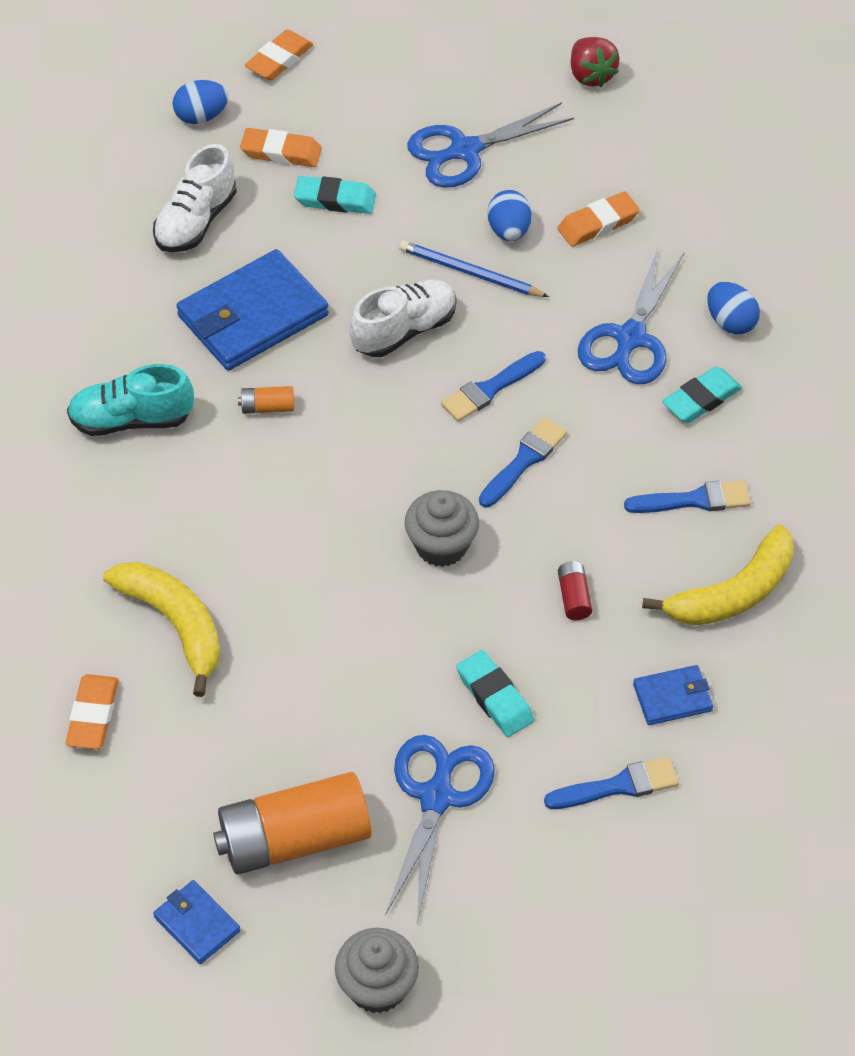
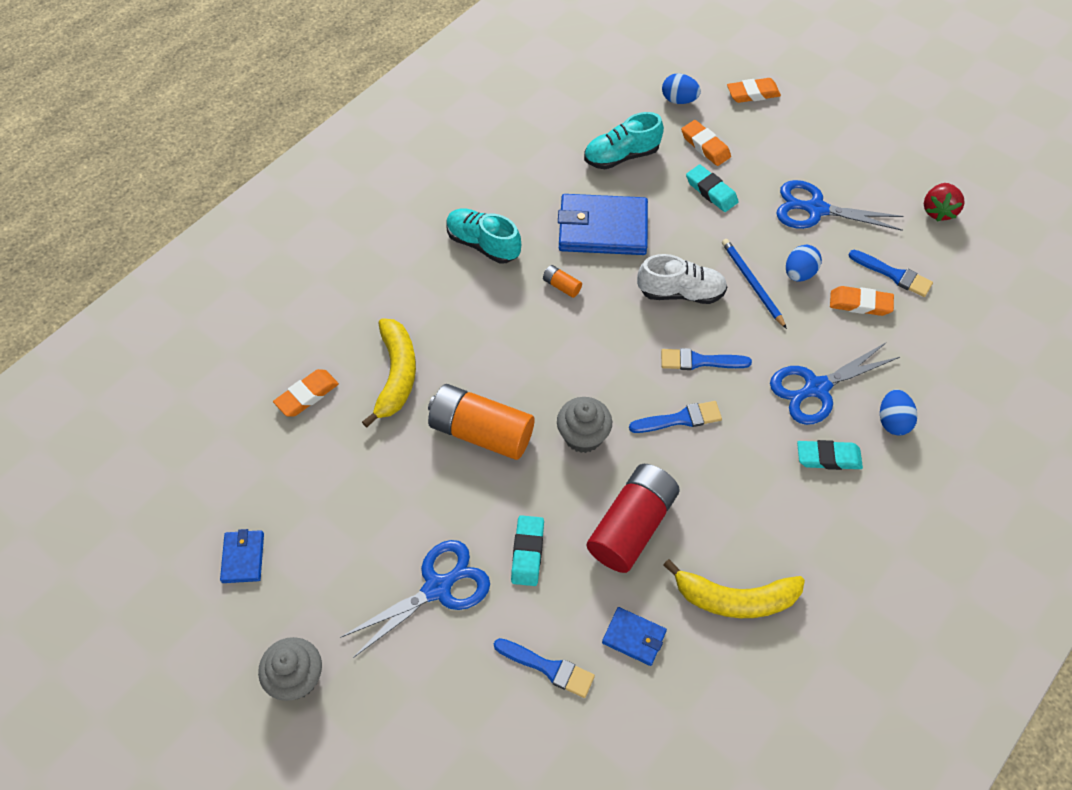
camera: 40 degrees right, 5 degrees up
white shoe [153,144,237,252] -> turquoise shoe [584,112,664,169]
orange battery [213,772,372,874] -> orange battery moved to [428,384,534,460]
red battery [558,561,592,620] -> red battery [587,464,680,573], size x2.41
blue brush [624,480,751,513] -> blue brush moved to [849,250,933,297]

